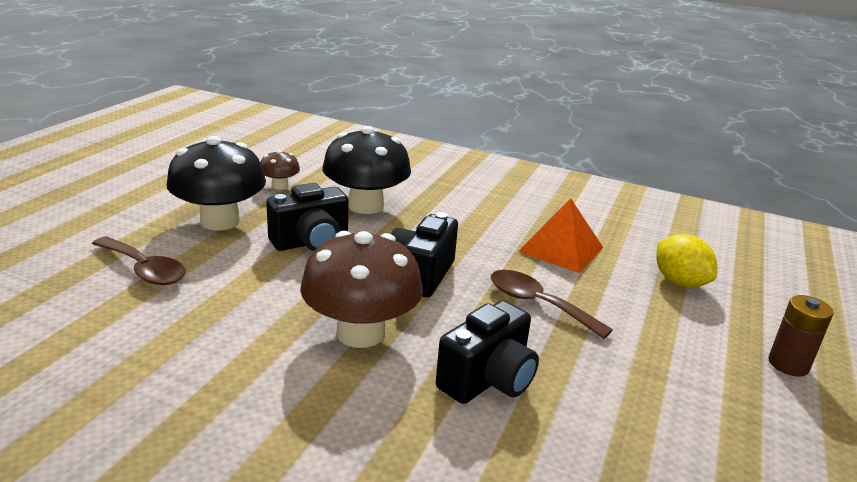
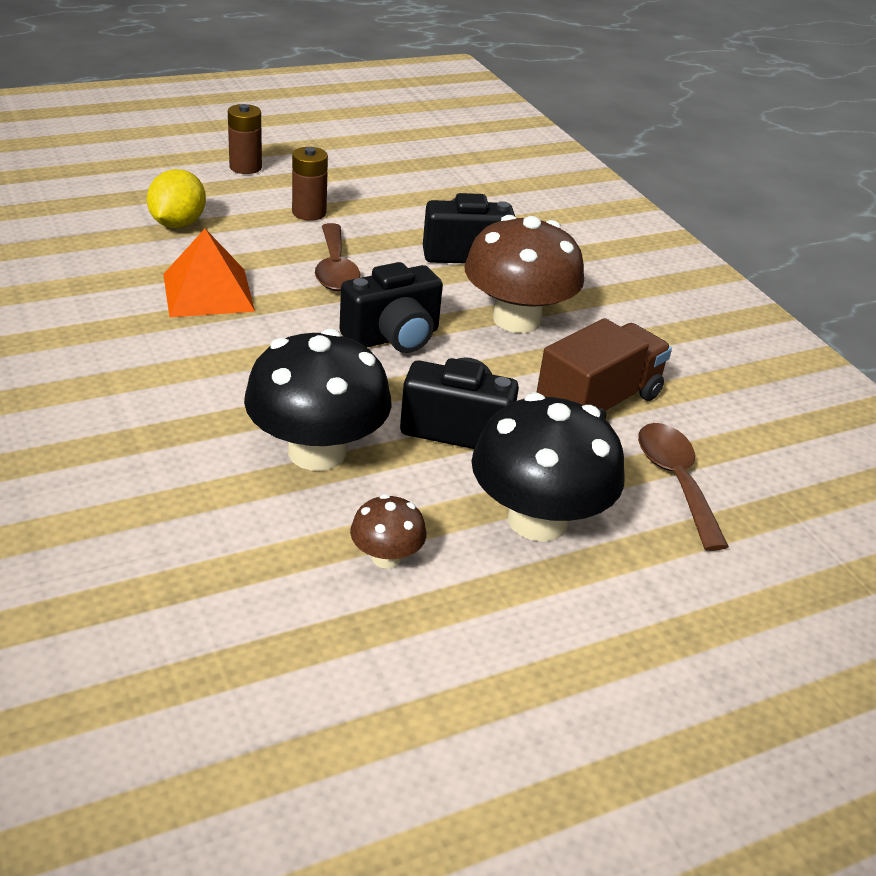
camera: 140 degrees left, 10 degrees up
none -> brown battery [292,147,328,221]
none -> brown truck [536,318,672,419]

